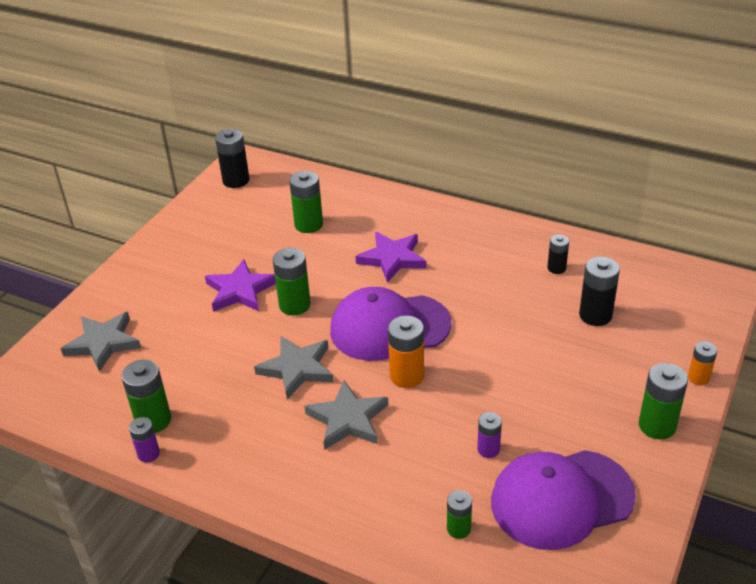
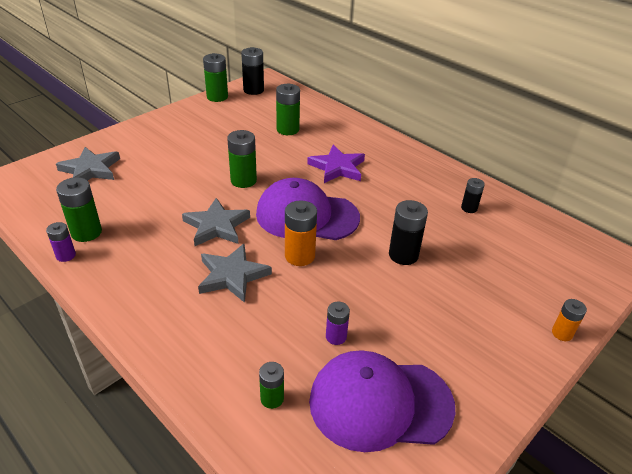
camera: 15 degrees right, 0 degrees up
purple star [205,259,276,312] -> none
black battery [579,257,620,326] -> black battery moved to [389,200,428,265]
green battery [639,363,688,440] -> green battery moved to [203,53,228,102]

